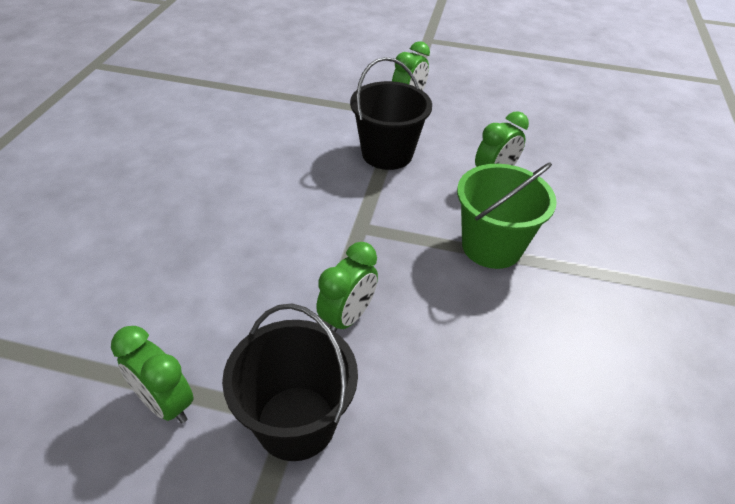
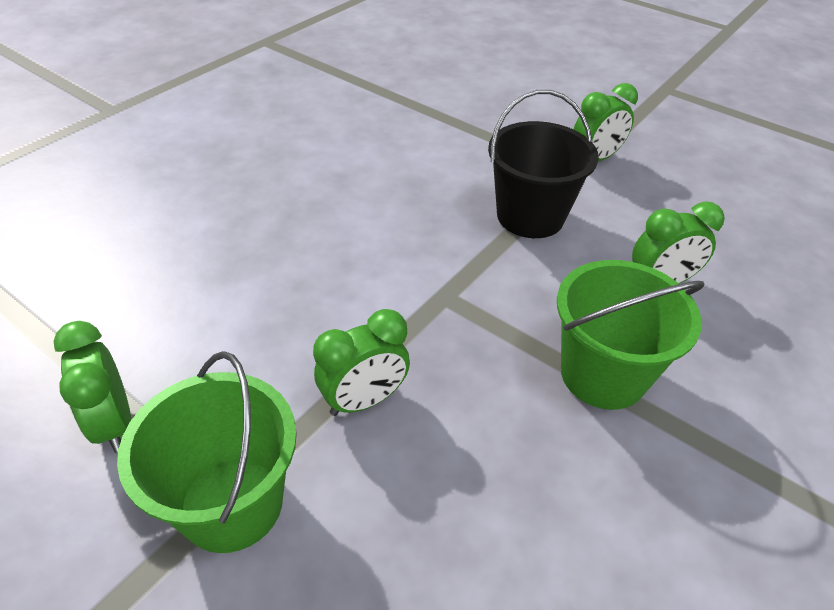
camera: 25 degrees right, 0 degrees up
black bucket [222,303,358,461] -> green bucket [117,351,297,553]

